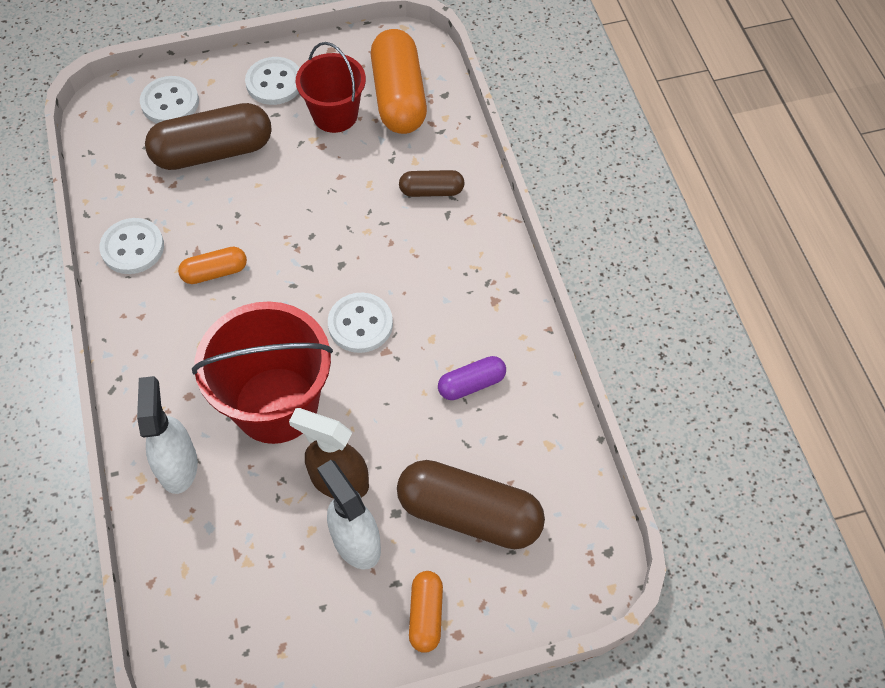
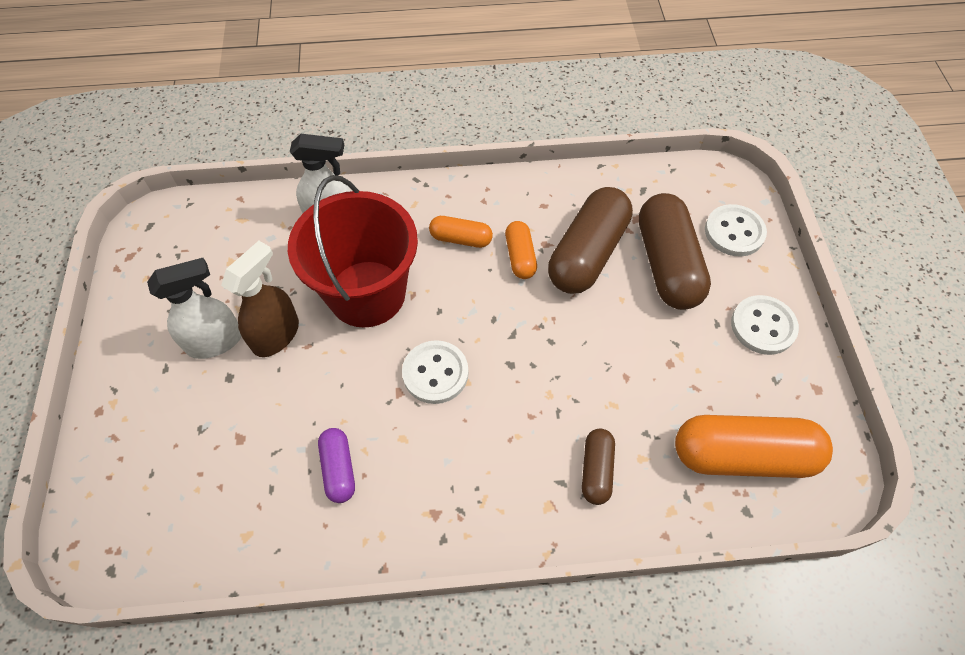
camera: 100 degrees right, 0 degrees up
white button [99,218,164,274] -> none
red bucket [296,42,366,133] -> none
brown capsule [397,460,545,549] -> brown capsule moved to [548,187,633,294]
orange capsule [409,571,443,653] -> orange capsule moved to [429,216,493,248]

